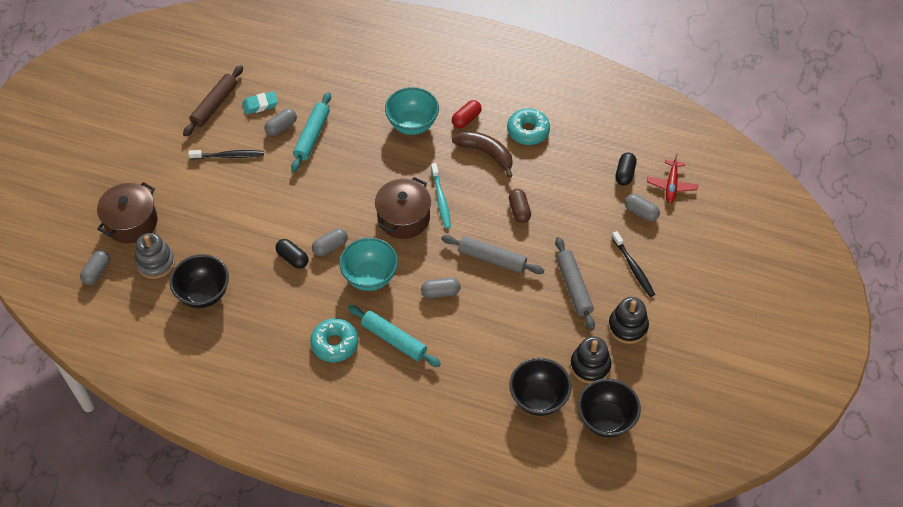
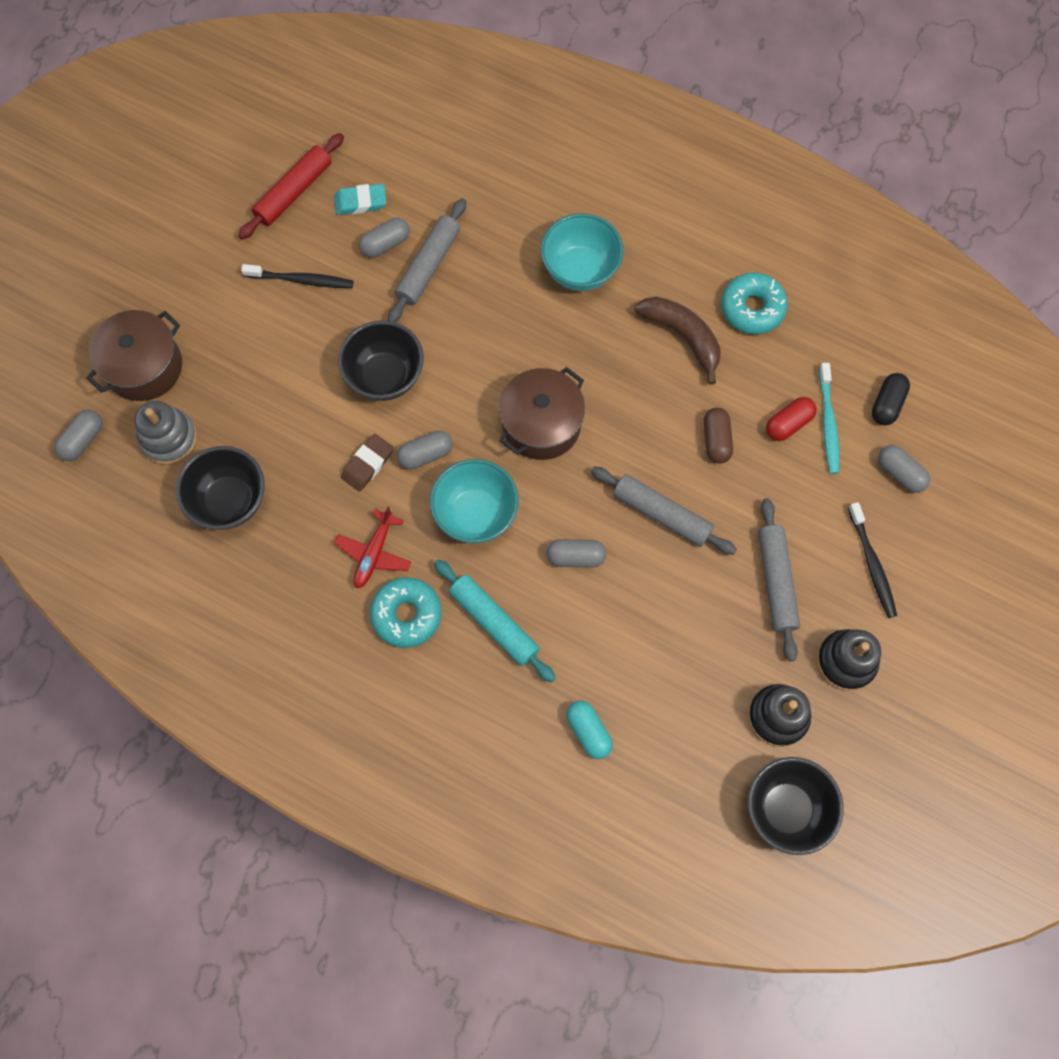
camera: 10 degrees right, 15 degrees up
brown rolling pin [183,65,243,137] -> red rolling pin [238,133,344,240]
black capsule [276,239,308,269] -> brown eraser [341,434,393,492]
turquoise rolling pin [291,92,331,172] -> grey rolling pin [388,198,466,322]
turquoise toothbrush [431,163,451,229] -> turquoise toothbrush moved to [819,363,839,474]
red capsule [452,100,482,128] -> red capsule moved to [766,397,817,441]
black bowl [509,358,572,416] -> black bowl moved to [338,321,424,401]
red plane [647,153,698,203] -> red plane moved to [334,506,411,589]
none -> turquoise capsule [566,701,613,759]

